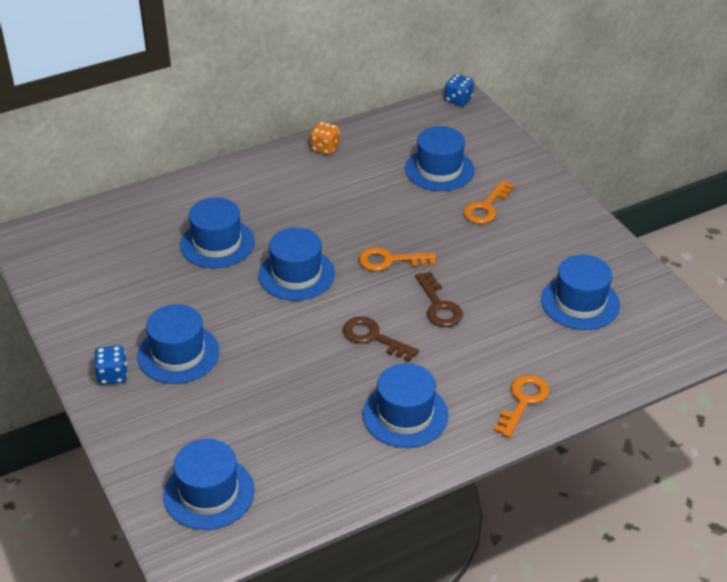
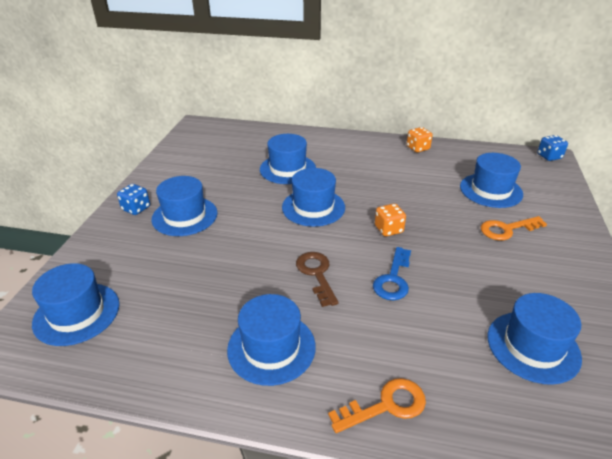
camera: 40 degrees right, 5 degrees down
orange key [359,247,436,271] -> orange dice [375,203,406,236]
brown key [415,271,463,327] -> blue key [373,247,411,300]

